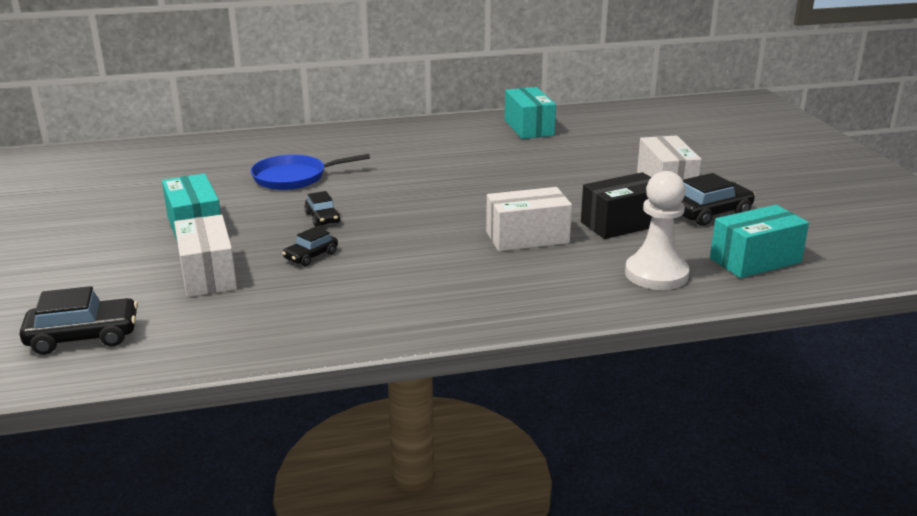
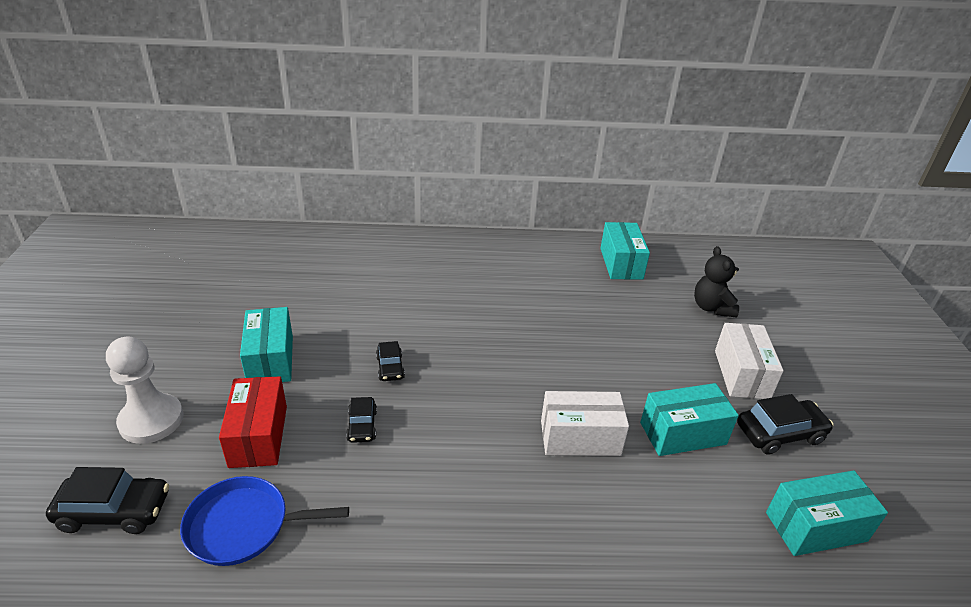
camera: 10 degrees right, 10 degrees up
white box [174,215,237,297] -> red box [219,376,287,468]
blue pan [251,154,370,190] -> blue pan moved to [180,476,349,566]
black car [282,227,338,266] -> black car turned 60 degrees counterclockwise [346,397,377,443]
black box [581,172,652,239] -> turquoise box [640,383,739,456]
white pawn [625,171,690,290] -> white pawn moved to [106,337,183,444]
none -> black teddy bear [694,246,739,317]

